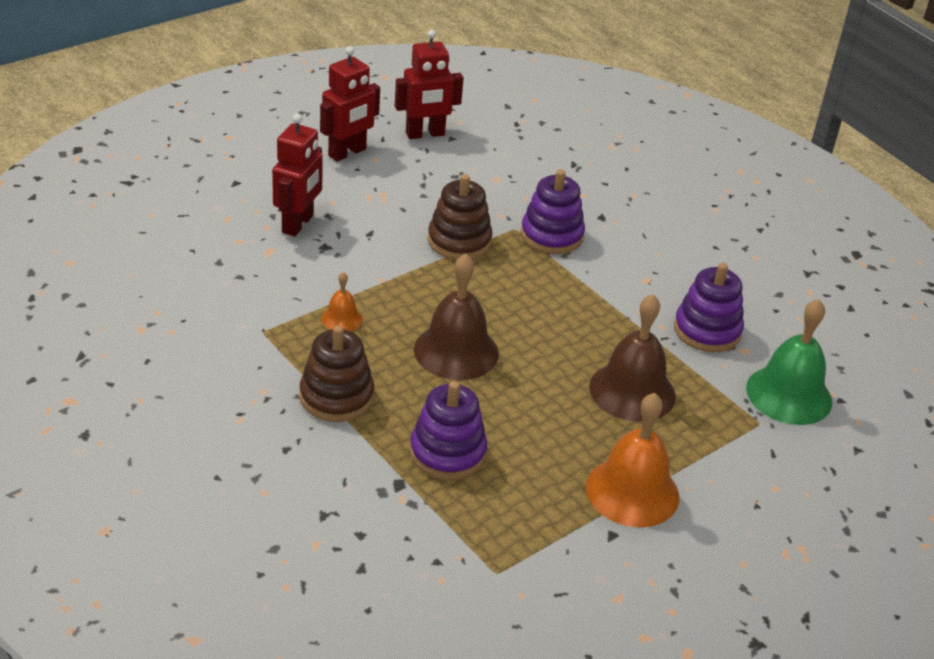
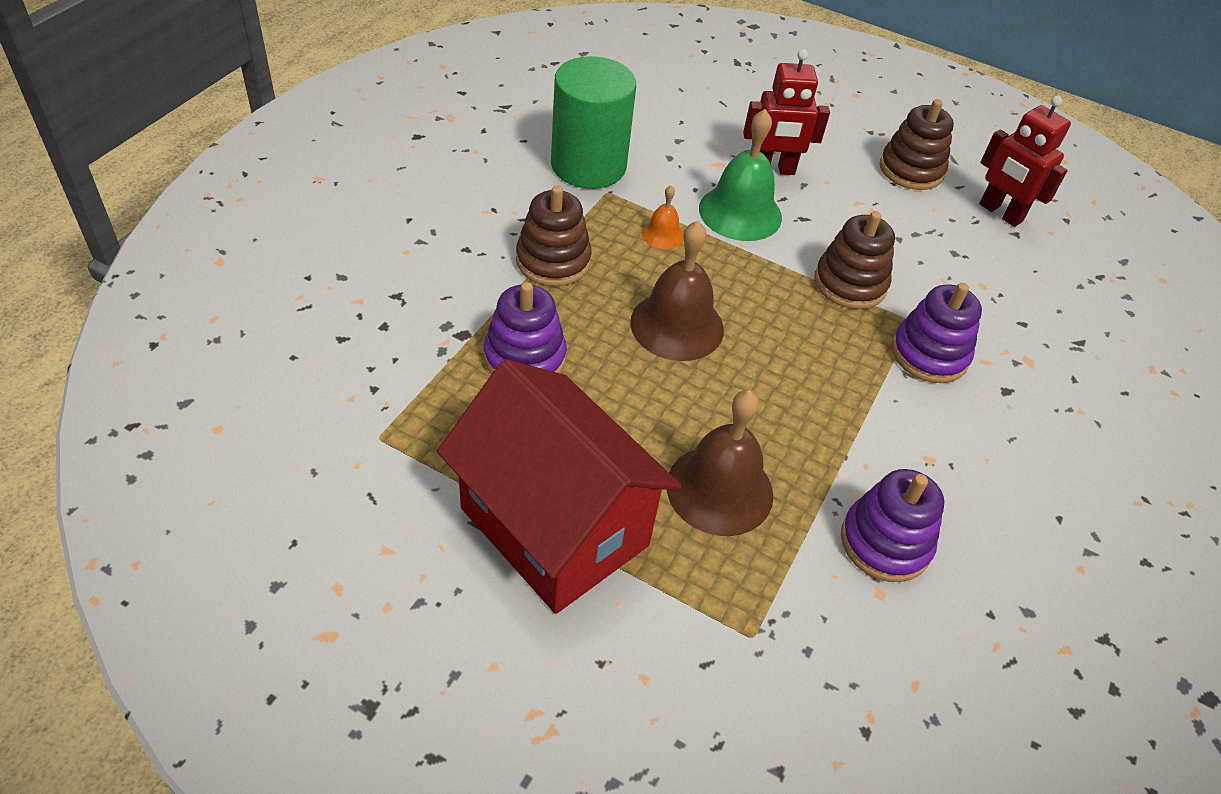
camera: 65 degrees right, 10 degrees up
red robot [320,46,380,162] -> brown stacking toy [880,99,954,190]
orange bell [586,393,679,528] -> red house [437,359,681,614]
green bell [746,299,832,425] -> green bell moved to [699,109,782,241]
none -> green cylinder [551,56,636,189]

